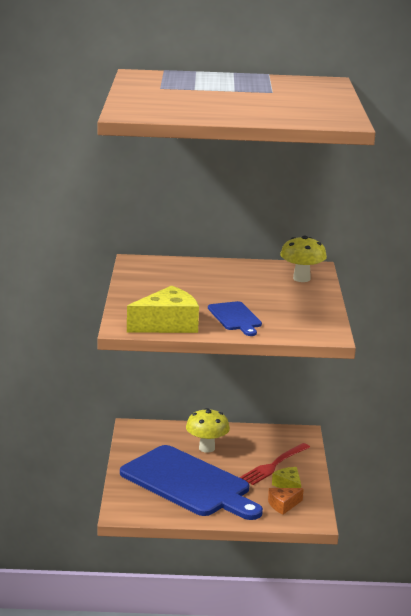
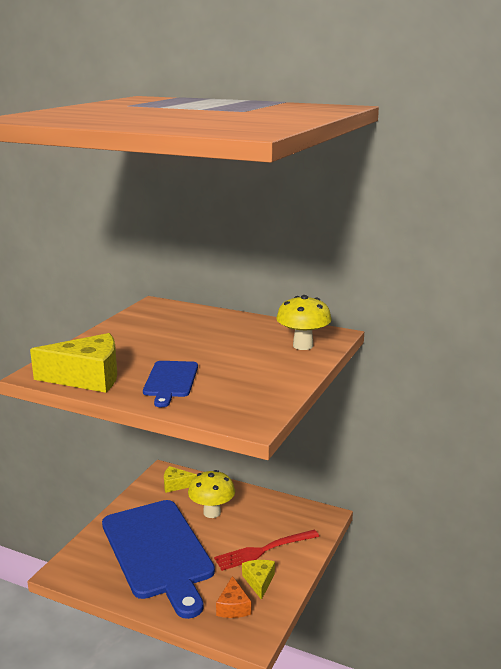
camera: 25 degrees right, 0 degrees up
orange cheese [268,488,304,515] -> orange cheese turned 90 degrees counterclockwise [216,576,251,618]
none -> yellow cheese [164,466,196,493]

